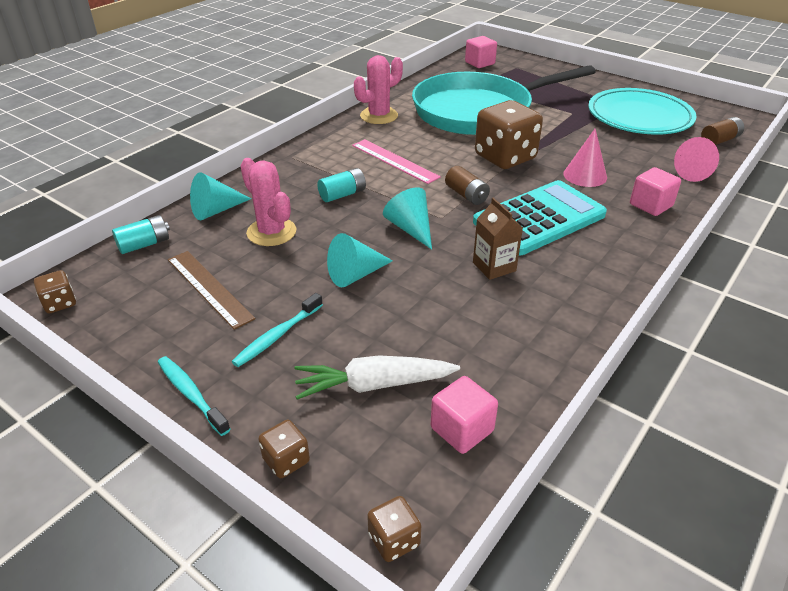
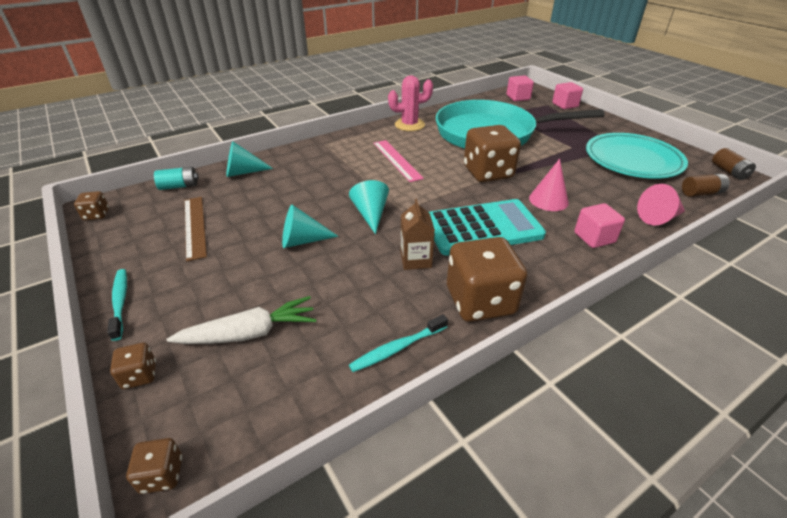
camera: 20 degrees right, 0 degrees up
turquoise toothbrush [232,293,323,367] -> turquoise toothbrush moved to [349,314,448,372]
pink cactus [241,158,296,246] -> none
white carrot [294,355,460,400] -> white carrot turned 150 degrees clockwise [167,296,317,344]
turquoise battery [317,168,366,202] -> none
pink cube [431,376,498,454] -> pink cube moved to [552,82,583,109]
brown battery [445,166,490,205] -> brown battery moved to [712,148,756,180]
none -> brown dice [447,237,527,322]

